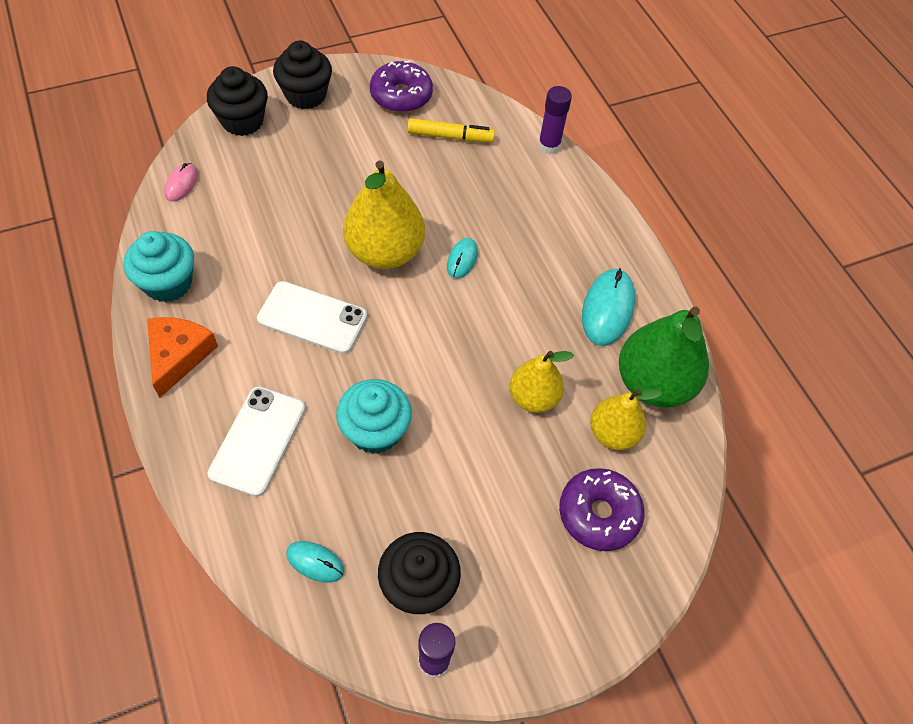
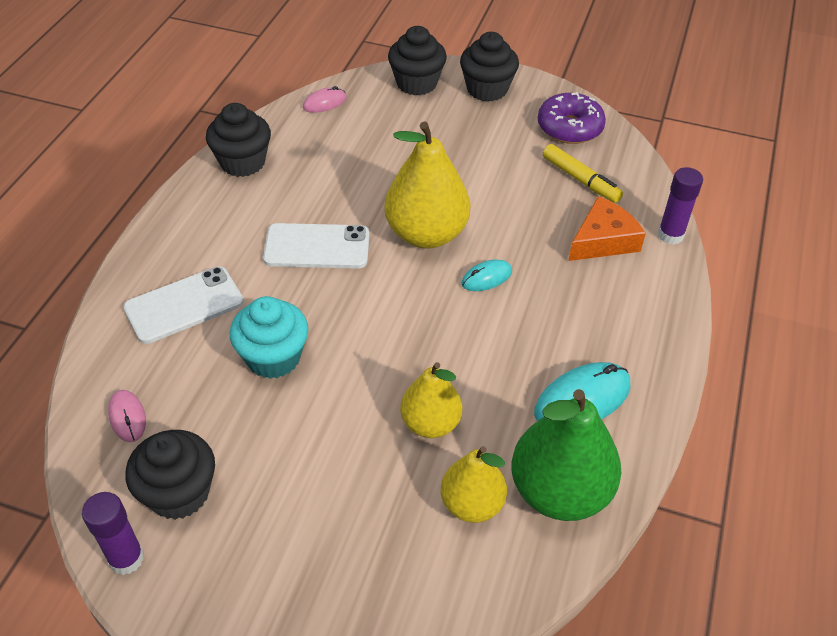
camera: 45 degrees right, 10 degrees down
turquoise cupcake [123,231,194,302] -> black cupcake [206,103,271,177]
orange cheese [147,317,218,398] -> orange cheese moved to [568,196,646,261]
white phone [257,281,367,354] -> white phone turned 60 degrees counterclockwise [263,223,370,269]
turquoise mouse [286,541,345,583] -> pink mouse [108,390,146,442]
purple donut [559,468,644,551] -> none

